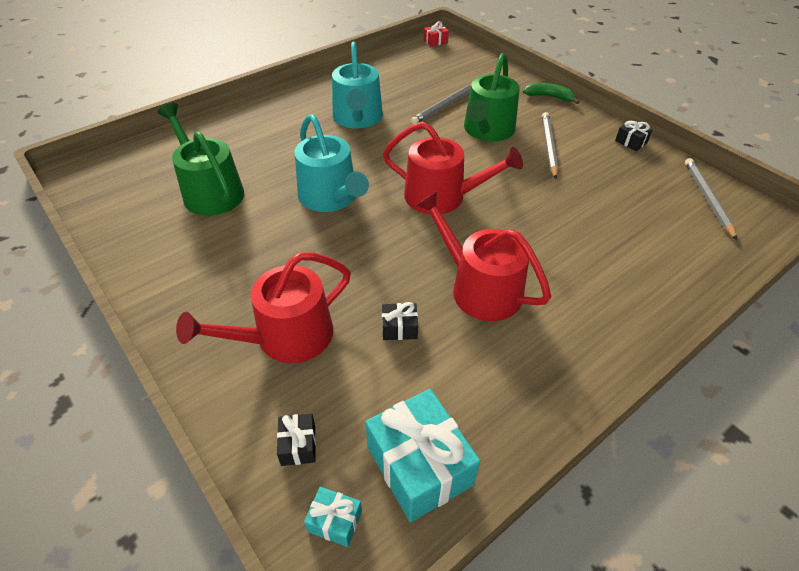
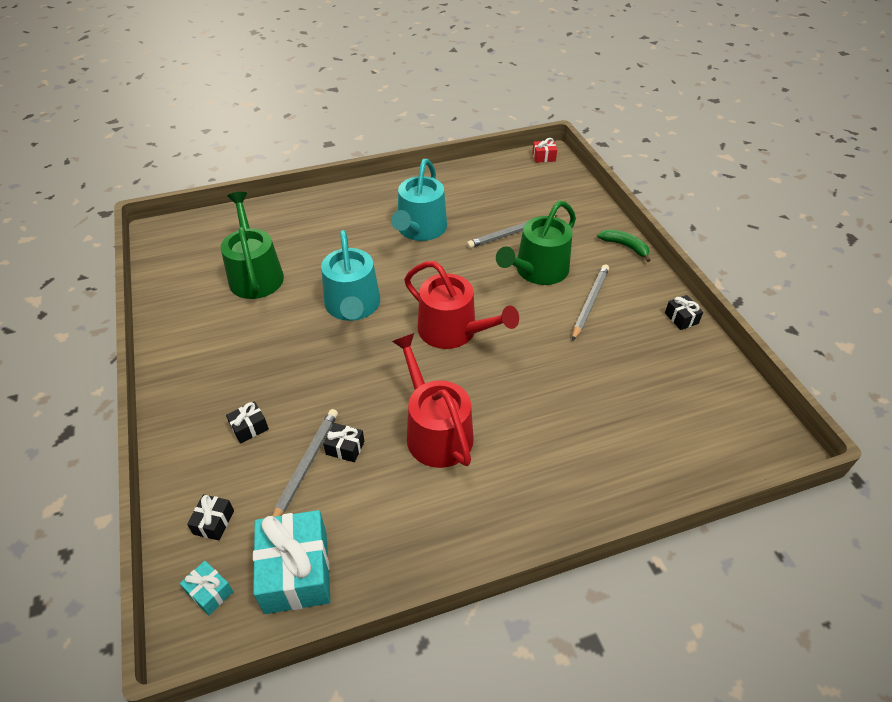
camera: 20 degrees right, 0 degrees up
red watering can [176,252,351,363] -> black gift [226,401,269,444]
grey pencil [685,158,737,240] -> grey pencil moved to [272,409,338,517]

